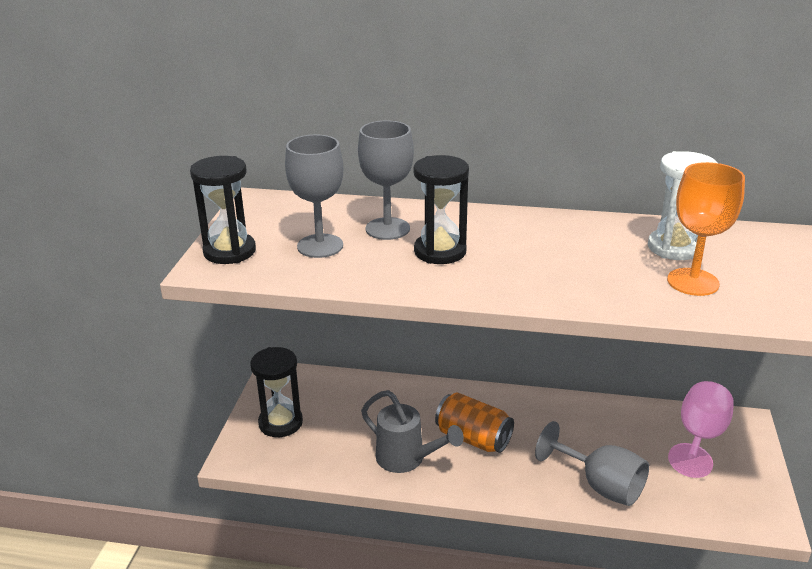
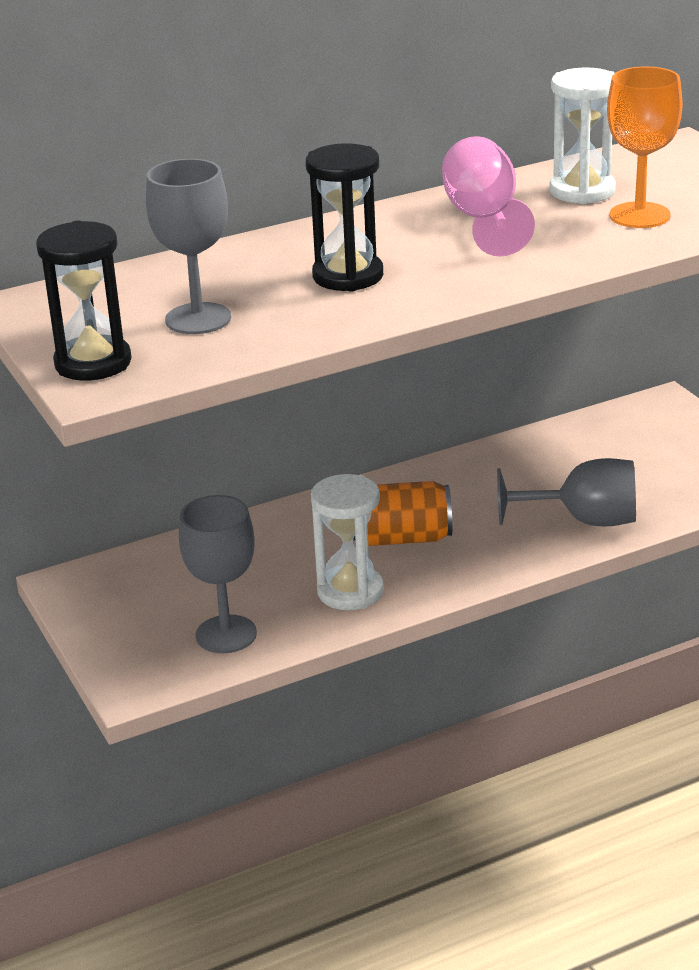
camera: 35 degrees left, 0 degrees up
black hourglass [250,347,303,437] -> none
grey goblet [358,120,414,240] -> grey goblet moved to [179,495,257,653]
grey watering can [361,390,464,473] -> white hourglass [311,474,384,610]
pink goblet [668,381,734,478] -> pink goblet moved to [442,136,535,256]

